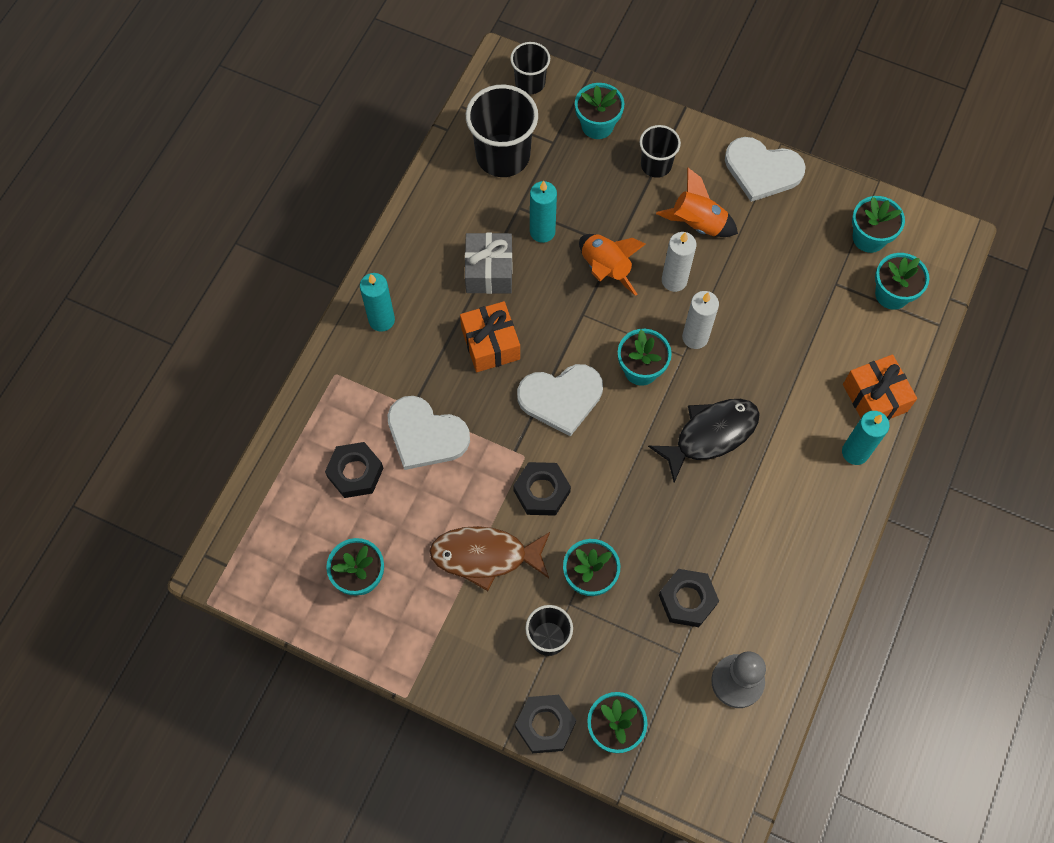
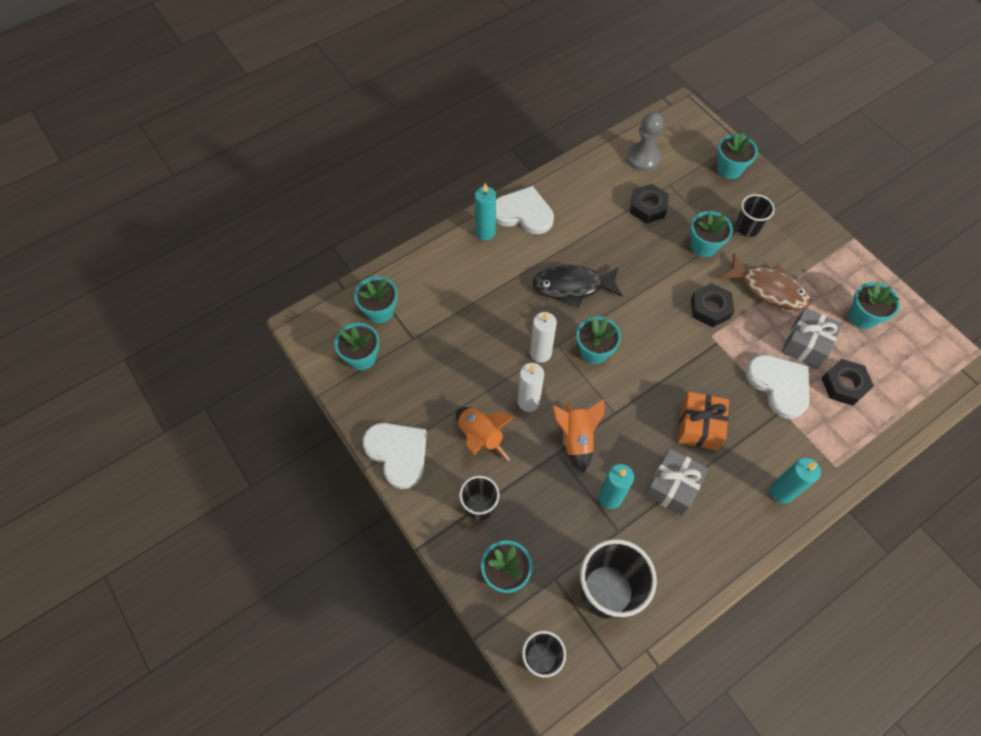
camera: 150 degrees left, 5 degrees down
black nut [515,695,576,753] -> none
white heart [517,364,603,437] -> white heart moved to [496,186,554,234]
orange gift [843,354,917,420] -> none
none -> grey gift [781,307,842,369]

